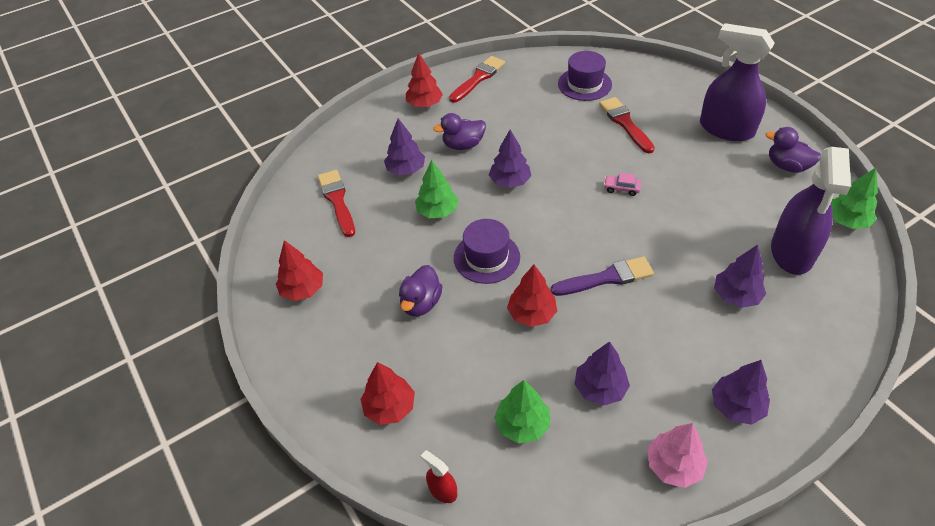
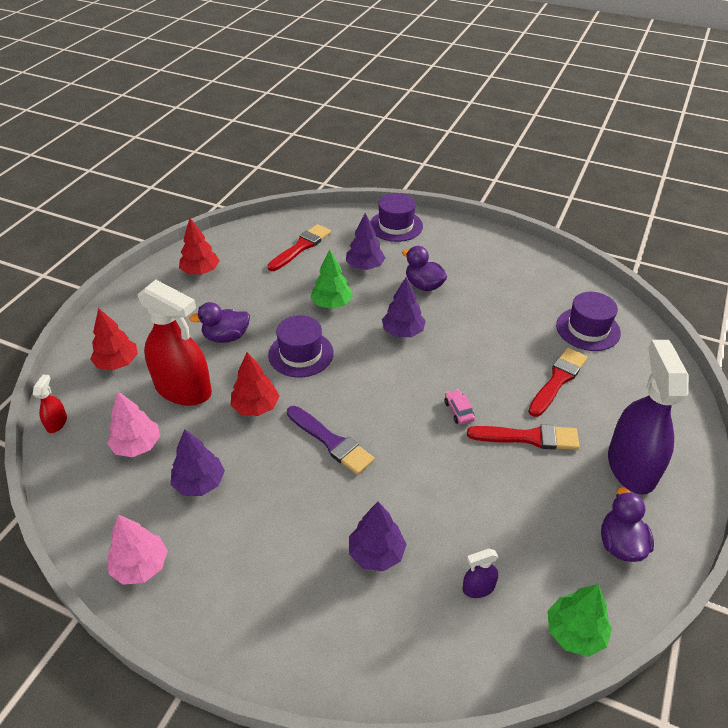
camera: 55 degrees right, 5 degrees down
red tree [406,53,443,107] -> none
red brush [449,56,505,103] -> red brush moved to [467,424,580,450]
green tree [494,380,550,444] -> pink tree [107,391,160,457]
purple tree [712,360,770,425] -> none
purple spray bottle [771,147,851,275] -> purple spray bottle [462,548,498,598], size x0.42
none -> red spray bottle [138,280,212,406]
none -> purple hat [370,193,423,242]

